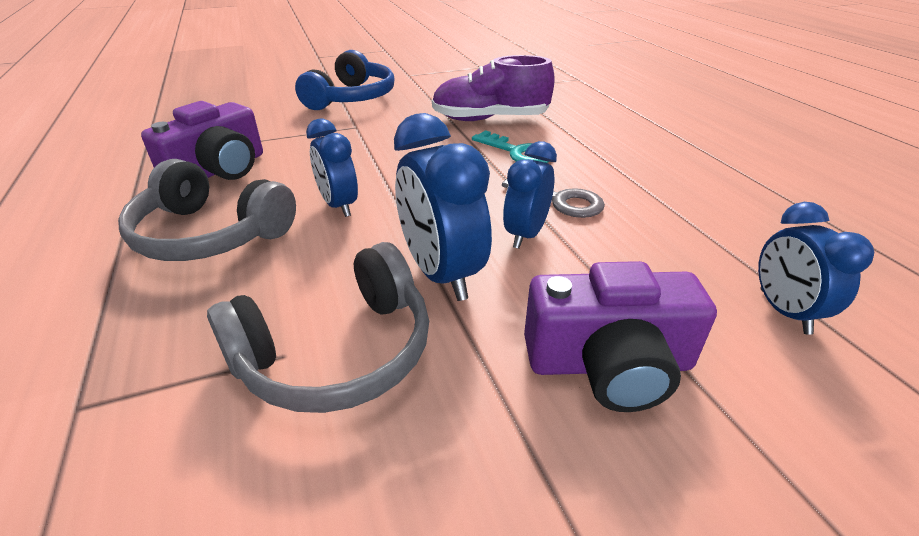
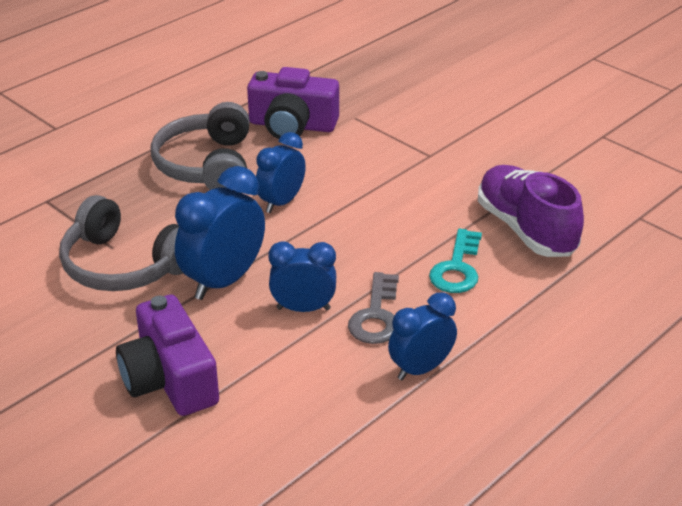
camera: 65 degrees right, 0 degrees up
blue headphones [295,50,395,110] -> none
blue clock [758,202,874,335] -> blue clock moved to [388,293,457,380]

